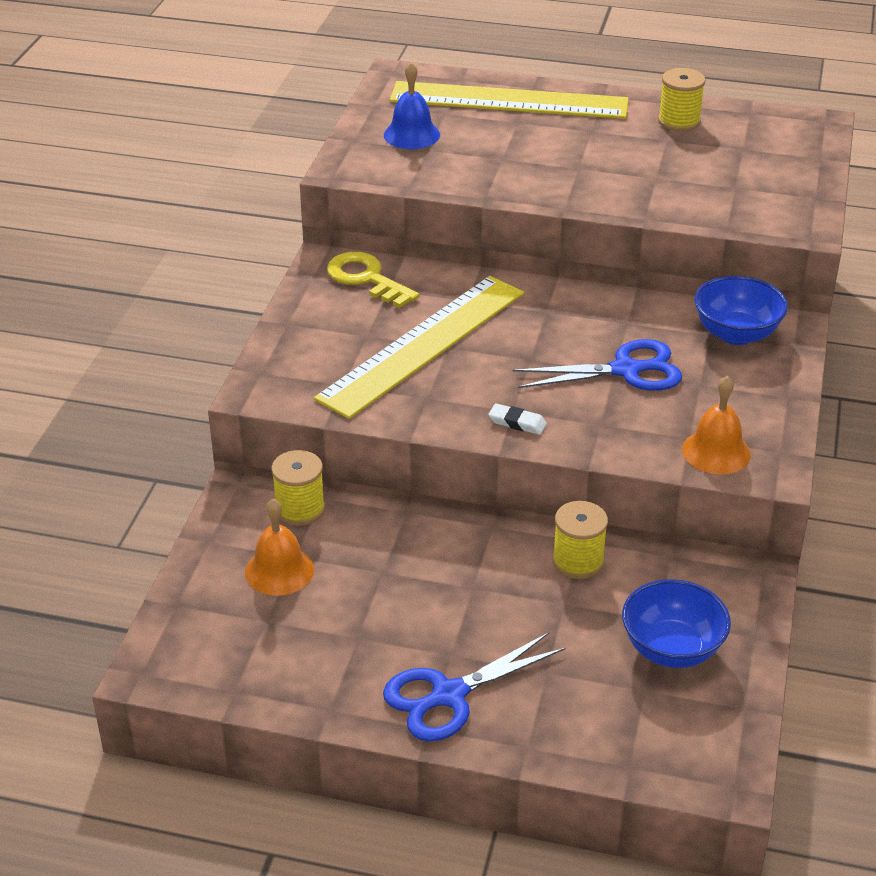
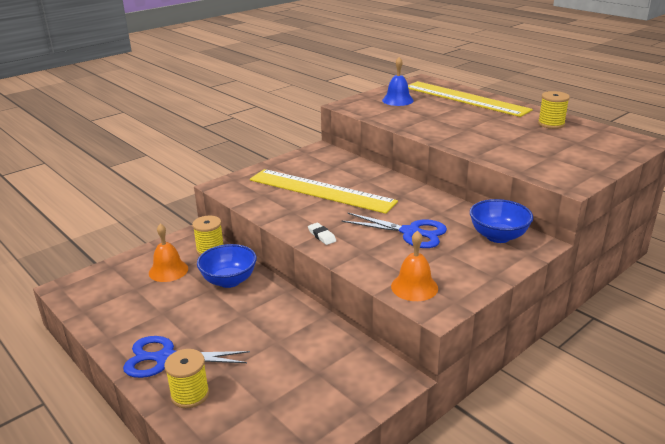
camera: 35 degrees right, 10 degrees down
yellow ruler [314,276,524,419] -> yellow ruler turned 45 degrees clockwise [250,169,398,214]
yellow key [327,252,419,308] -> none
yellow spool [552,501,608,579] -> yellow spool moved to [164,349,209,408]
blue bowl [622,579,731,668] -> blue bowl moved to [197,244,257,288]

